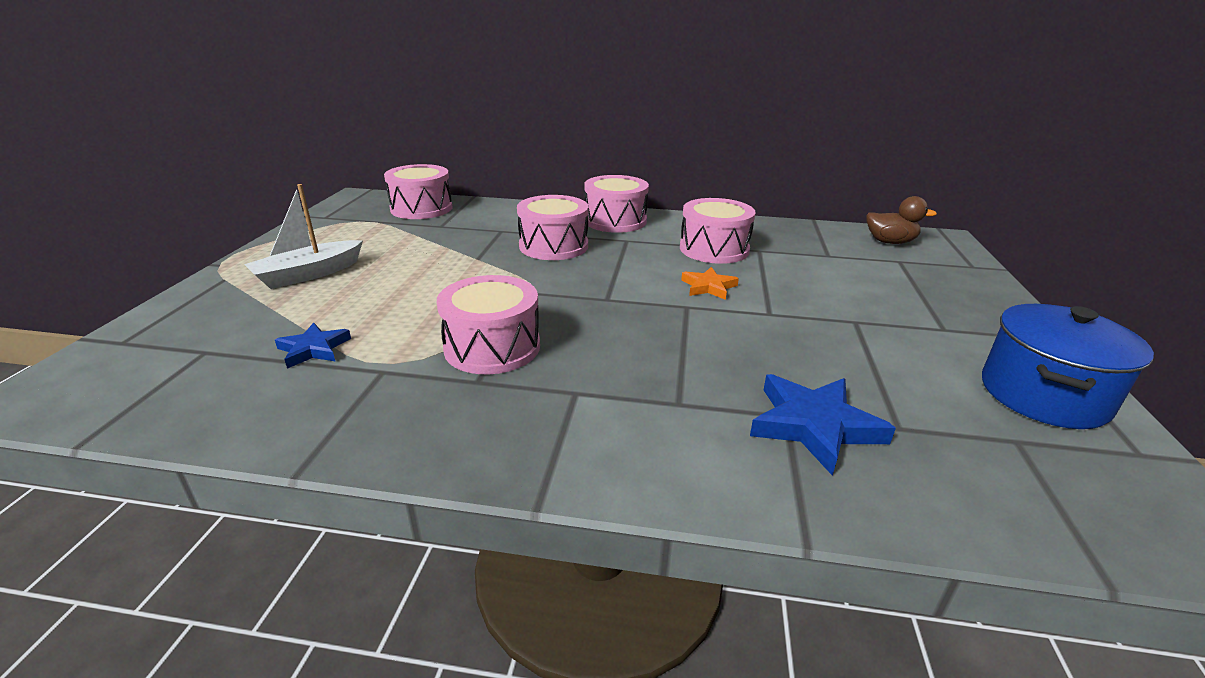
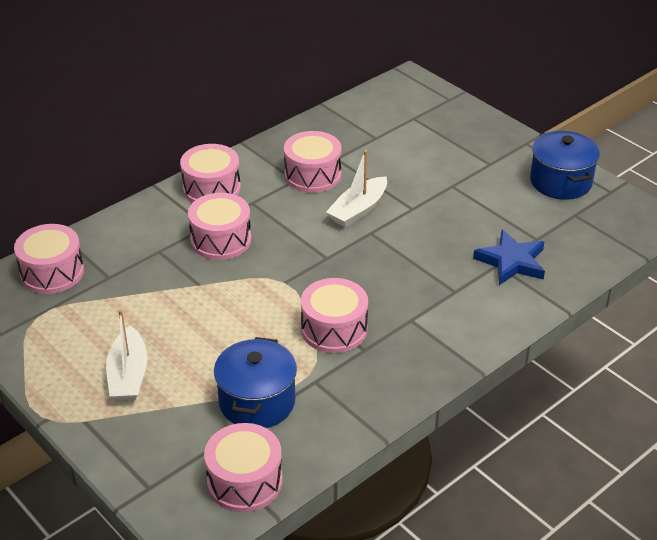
camera: 50 degrees left, 10 degrees up
blue star [275,323,351,369] -> blue pot [214,337,297,428]
orange star [681,267,739,300] -> white boat [326,150,387,228]
brown duck [866,196,937,244] -> none
none -> pink drum [204,423,283,512]

